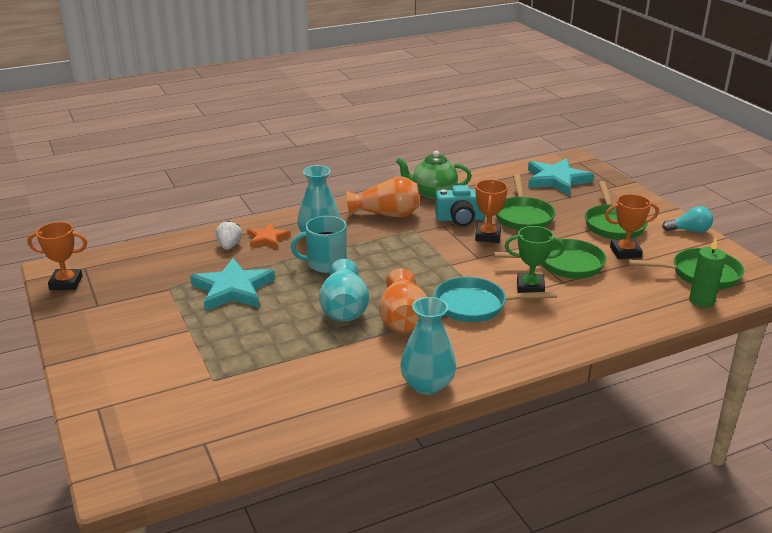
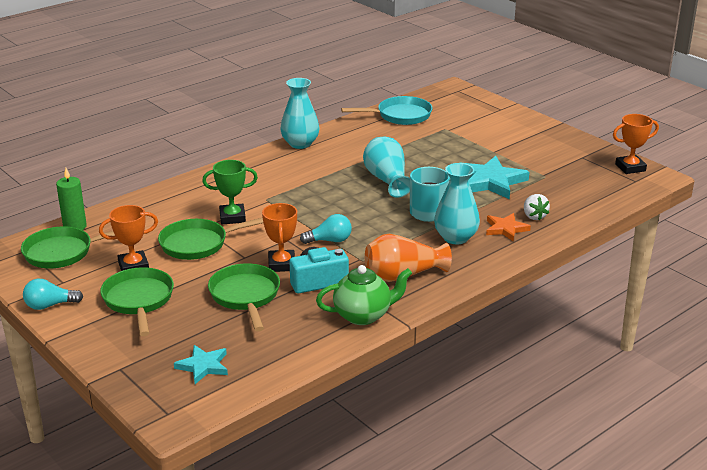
camera: 165 degrees right, 0 degrees up
orange vase [379,268,427,333] -> none
turquoise pan [434,277,557,322] -> turquoise pan moved to [341,96,432,125]
turquoise star [528,158,594,196] -> turquoise star [174,345,228,384], size x0.58
none -> turquoise light bulb [300,214,352,244]

